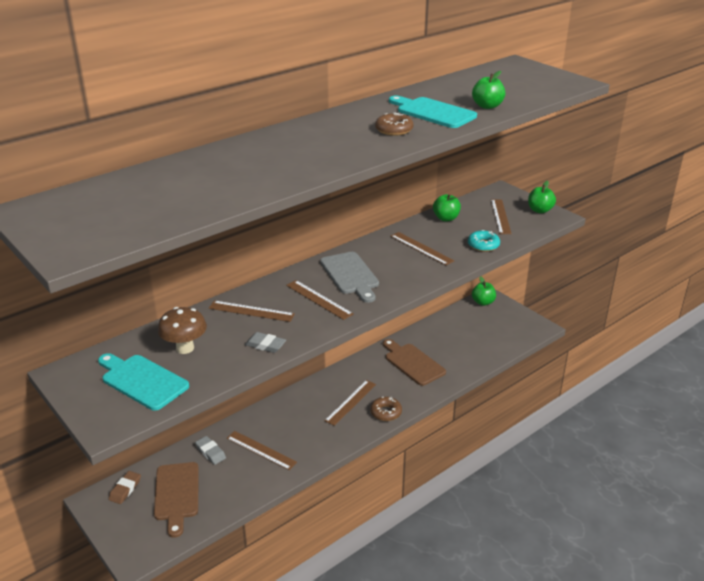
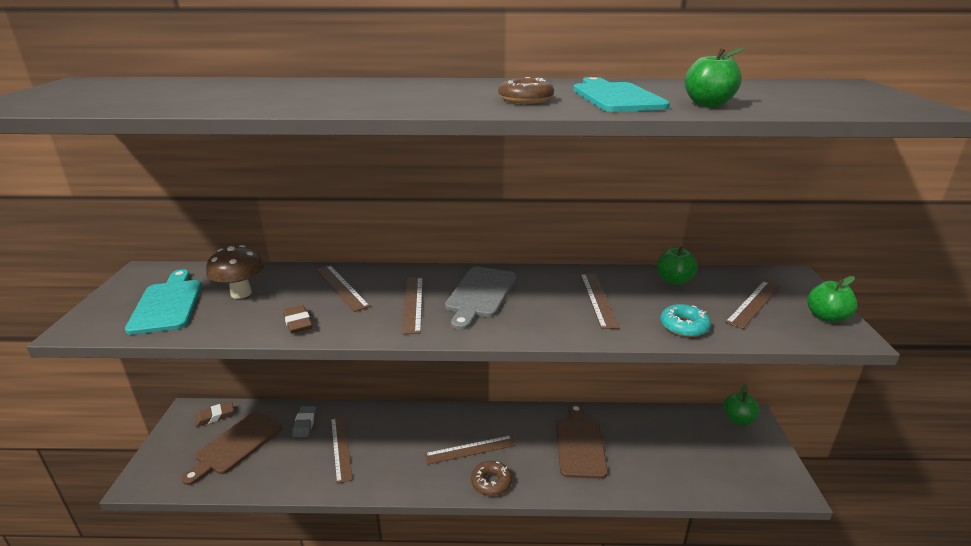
camera: 40 degrees right, 5 degrees down
grey eraser [245,332,286,353] -> brown eraser [283,305,312,334]

